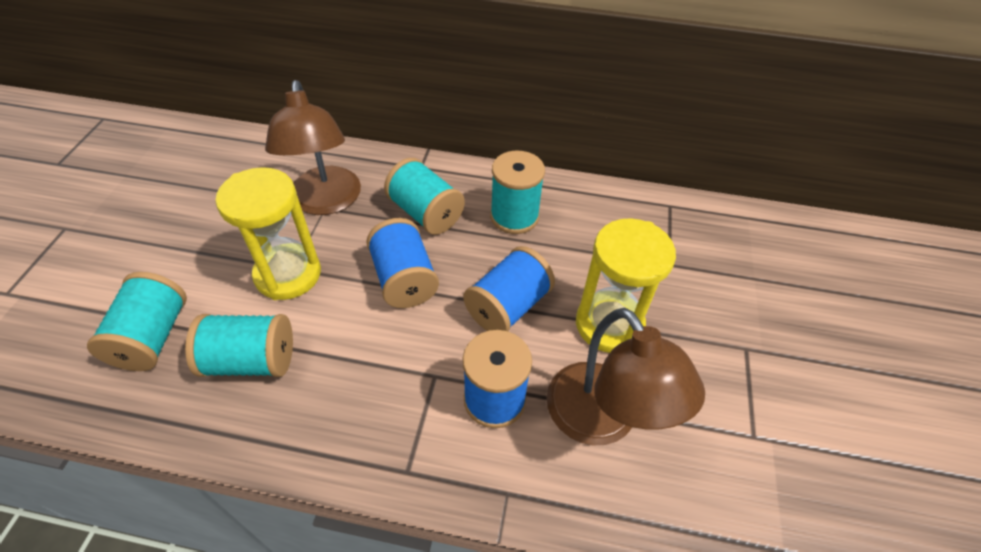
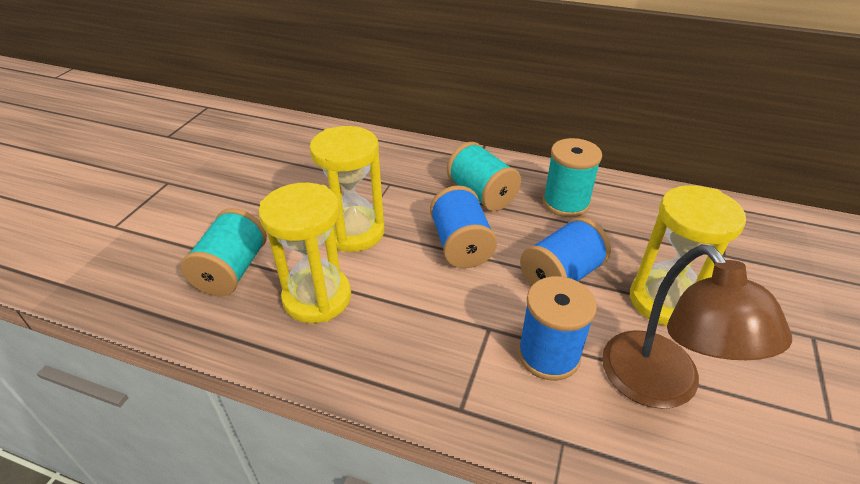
camera: 10 degrees right, 10 degrees down
turquoise spool [185,314,293,377] -> yellow hourglass [258,183,351,323]
brown lamp [265,80,361,215] -> none

